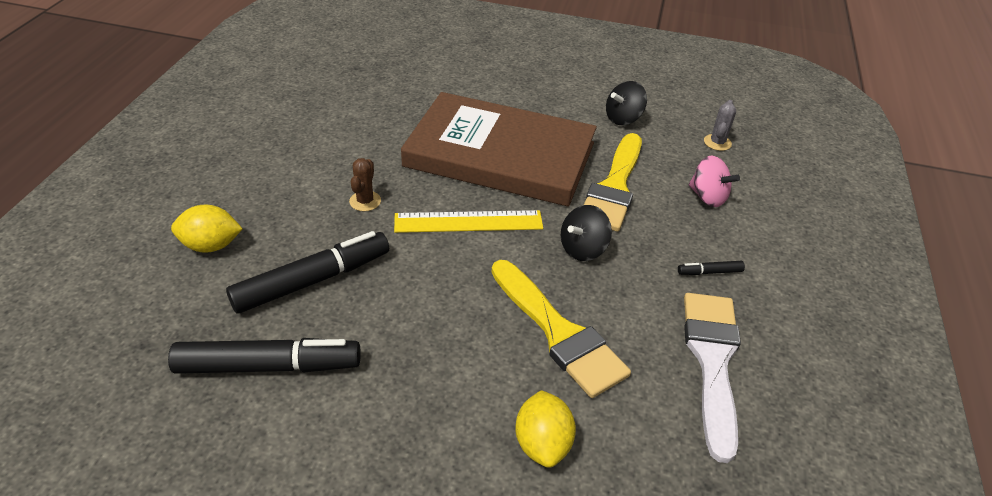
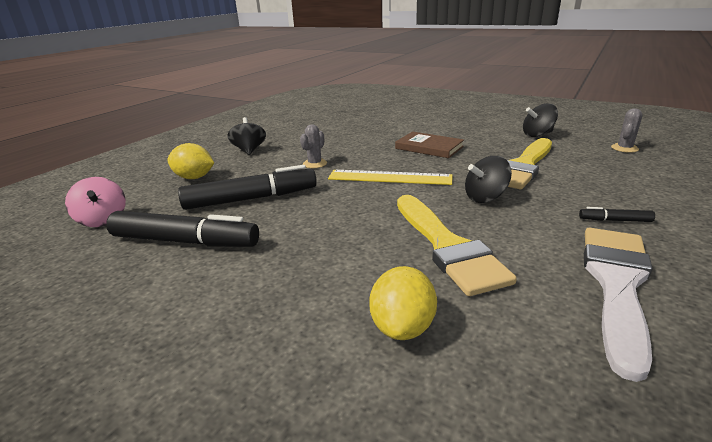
camera: 20 degrees right, 15 degrees down
brown cactus [349,158,381,211] -> grey cactus [300,124,327,168]
brown book [401,92,597,207] -> brown book [395,132,464,158], size x0.43
pink spinning top [689,156,740,207] -> pink spinning top moved to [65,177,126,227]
none -> black spinning top [227,117,266,155]

